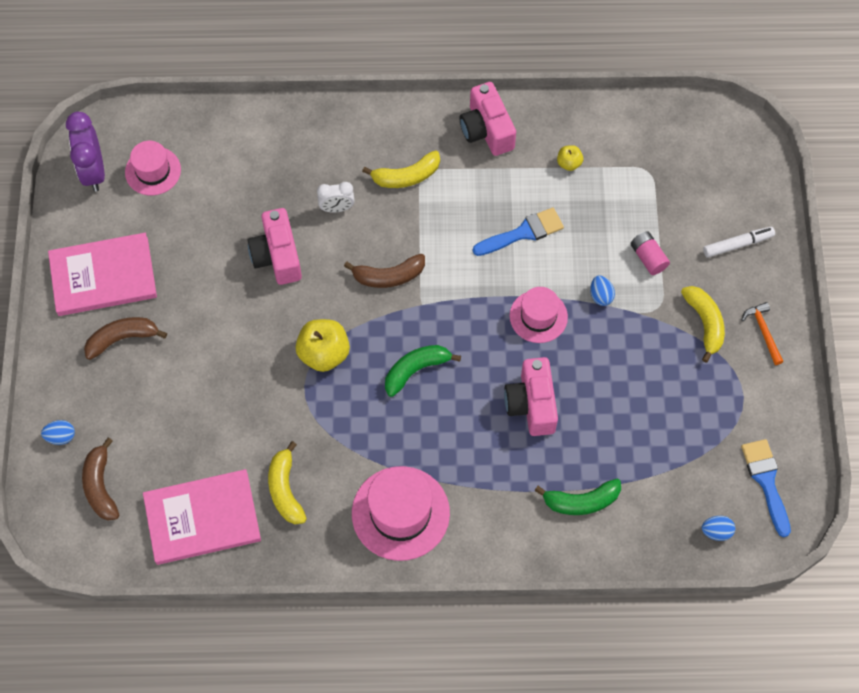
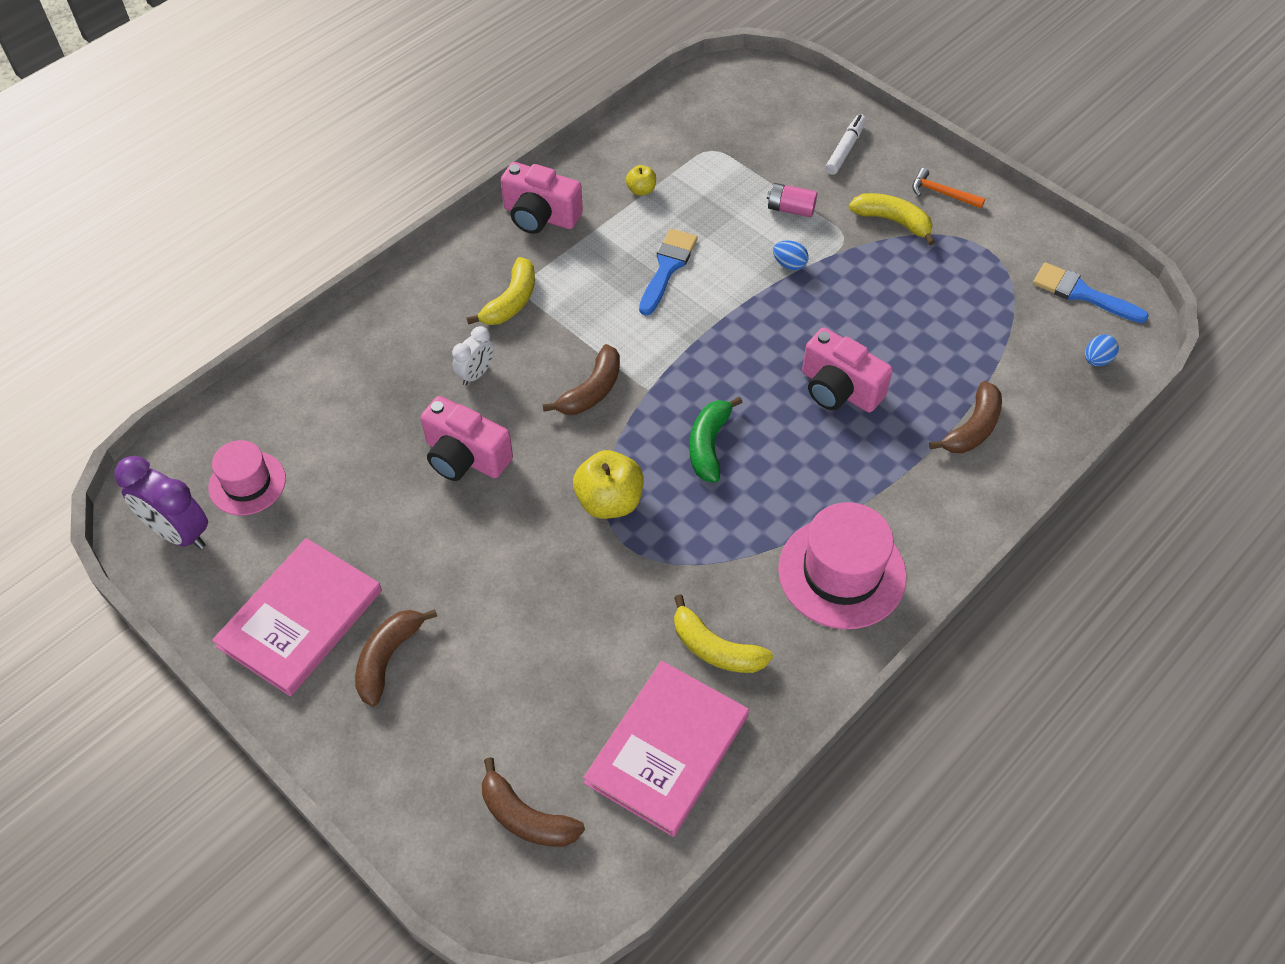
camera: 45 degrees left, 10 degrees down
blue egg [41,420,75,445] -> none
pink hat [510,287,568,343] -> none
green banana [534,479,621,515] -> brown banana [929,381,1002,453]

